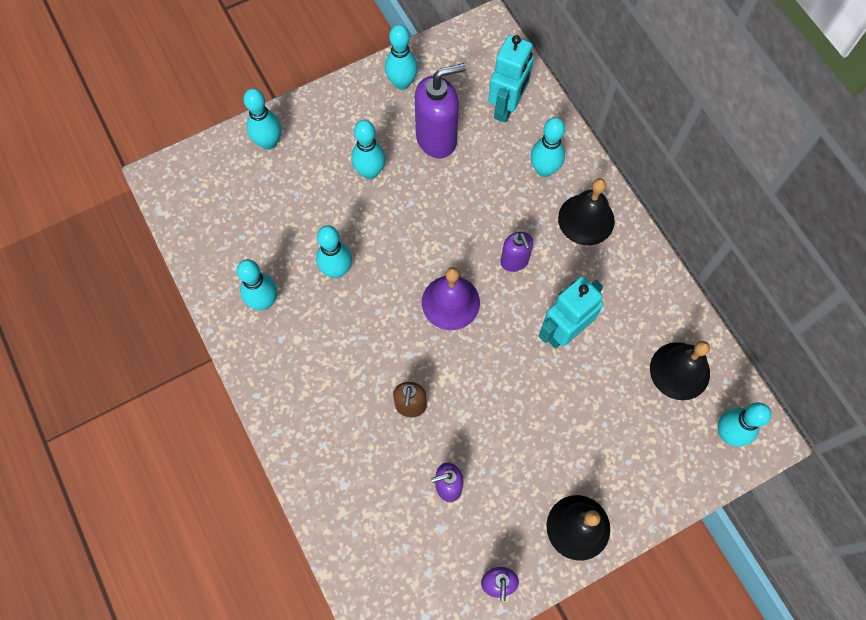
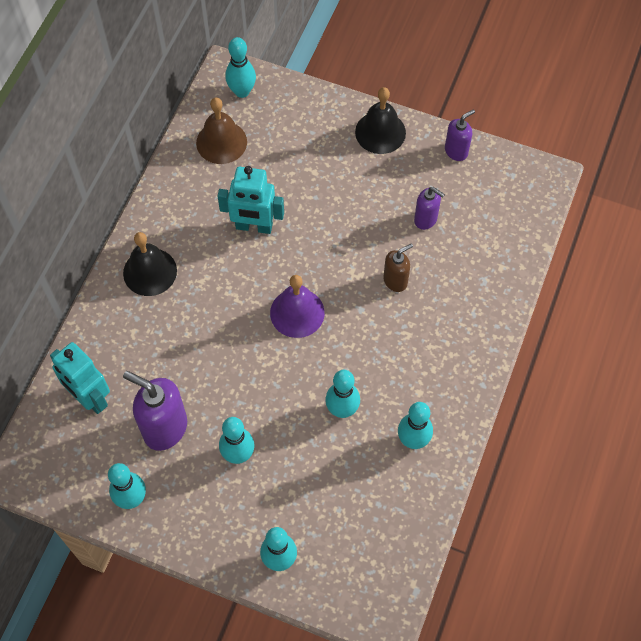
camera: 130 degrees left, 5 degrees down
turquoise robot [488,35,534,123] -> turquoise robot turned 120 degrees counterclockwise [50,342,110,414]
purple soap dispenser [501,232,533,272] -> none
turquoise bowling pin [531,117,565,177] -> none
black bell [650,341,710,400] -> brown bell [196,98,247,164]

